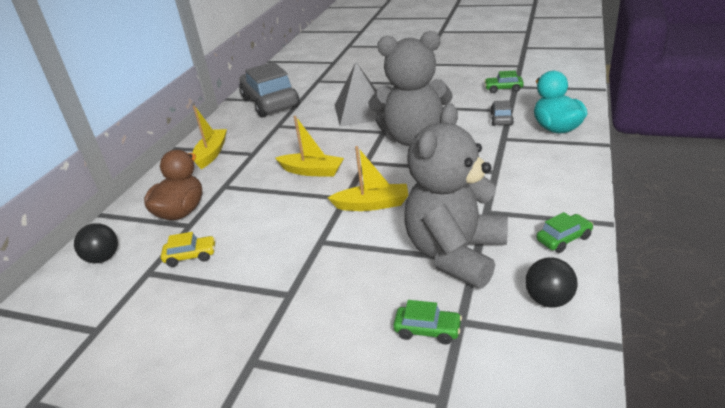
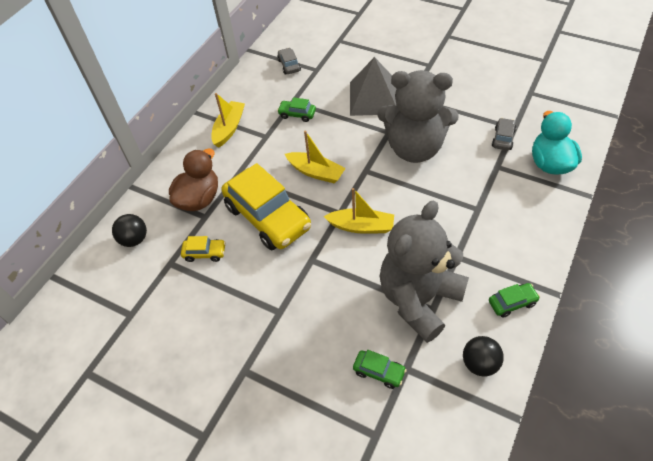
camera: 10 degrees right, 20 degrees up
grey car [239,62,300,117] -> grey car [277,48,301,75], size x0.43
green car [484,70,524,93] -> green car moved to [277,97,316,122]
none -> yellow car [222,163,311,251]

